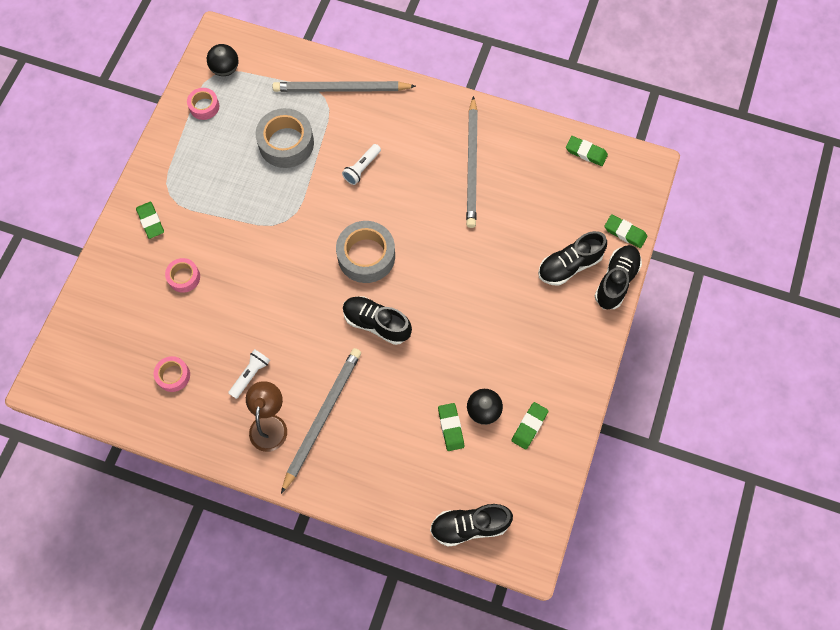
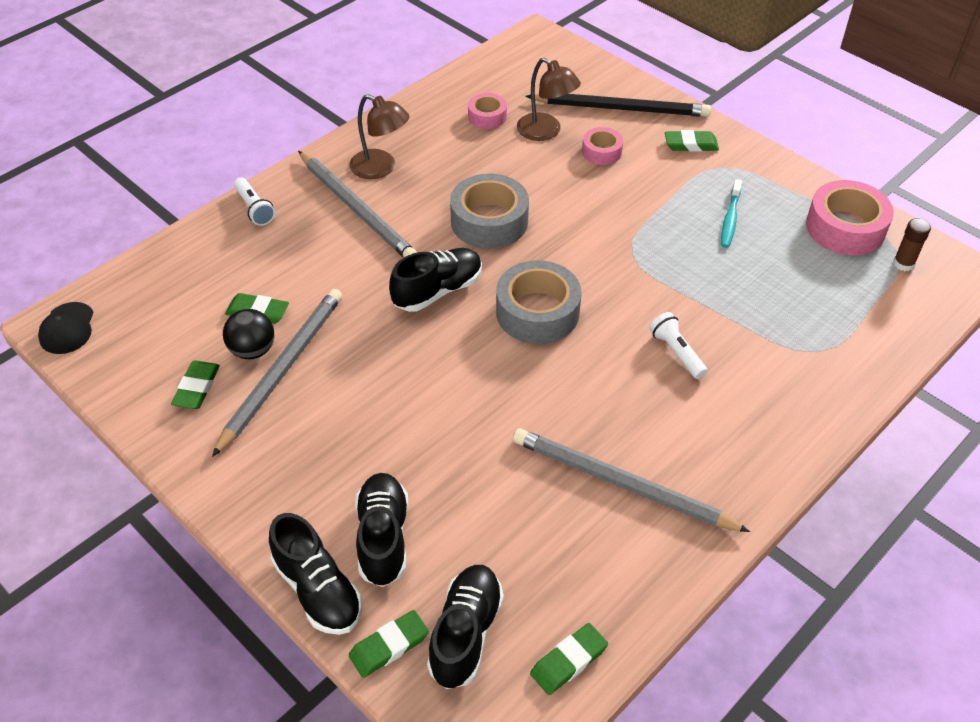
camera: 115 degrees right, 20 degrees down
pink tape [187,88,219,120] -> pink tape [806,180,894,256], size x1.82
black ball [207,44,239,76] -> brown glue stick [893,218,931,271]
white flashlight [228,349,270,399] -> white flashlight moved to [234,177,275,226]
grey tape [256,108,314,168] -> grey tape moved to [450,174,529,249]
grey pencil [272,81,416,92] -> grey pencil moved to [212,289,342,457]
black shoe [430,504,513,547] -> black shoe moved to [427,565,504,689]
green eraser [511,402,548,450] -> green eraser turned 45 degrees clockwise [171,361,220,409]
none -> black cap [38,302,94,354]
none -> brown lamp [517,58,581,141]
none -> black pencil [525,93,711,117]
none -> turquoise toothbrush [721,179,742,248]

